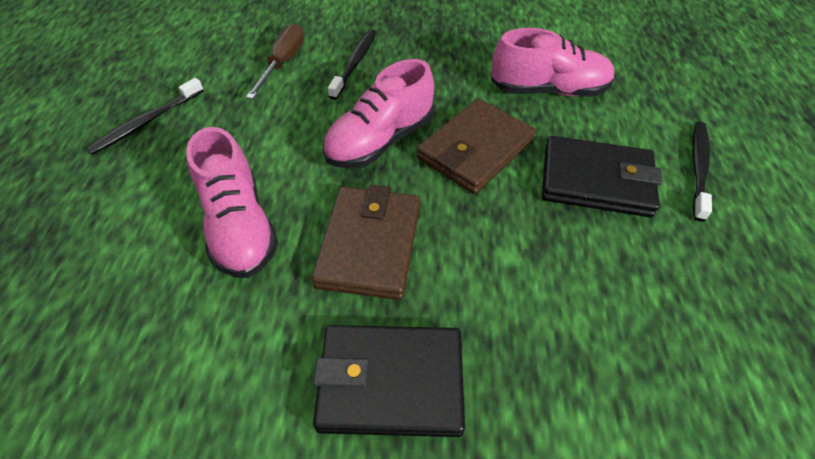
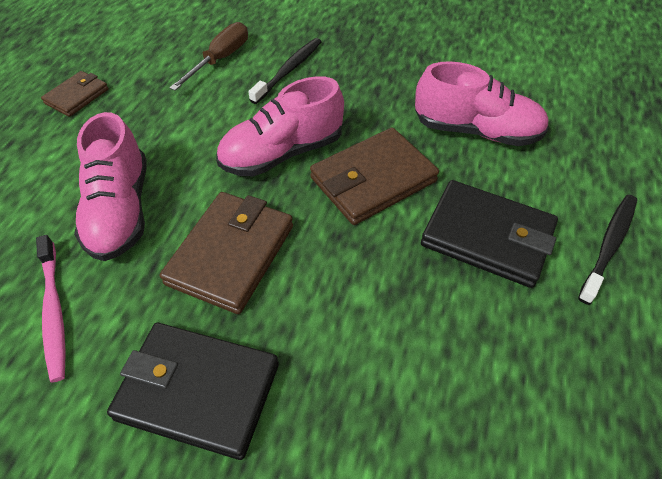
camera: 15 degrees right, 0 degrees up
black toothbrush [86,78,204,155] -> brown wallet [41,71,109,117]
none -> pink toothbrush [36,235,66,383]

